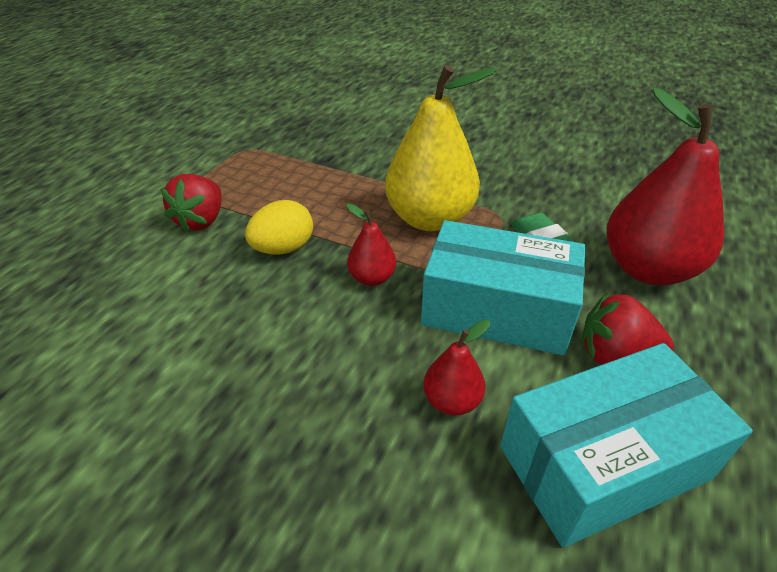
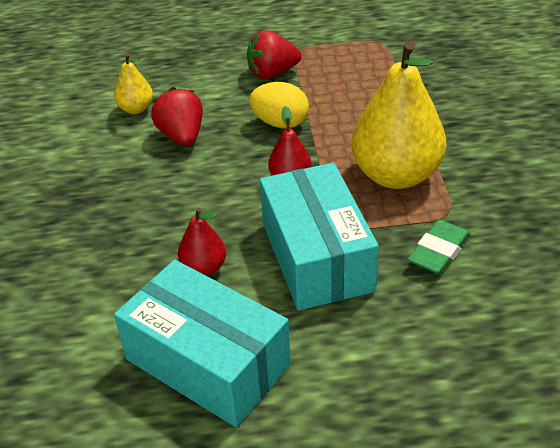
camera: 60 degrees right, 0 degrees up
red strawberry [581,292,674,365] -> red strawberry moved to [151,87,203,146]
red pear [606,88,724,285] -> none
none -> yellow pear [114,53,153,114]

